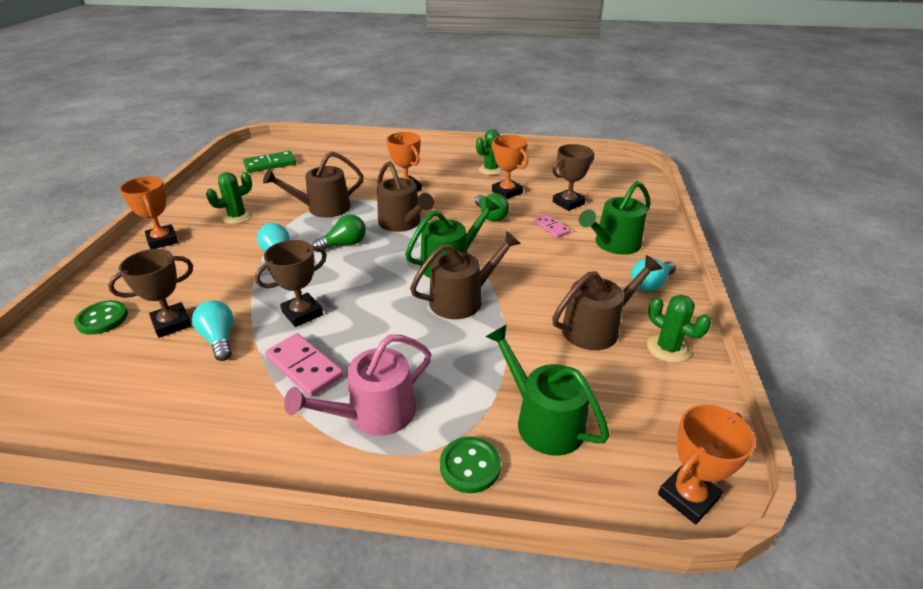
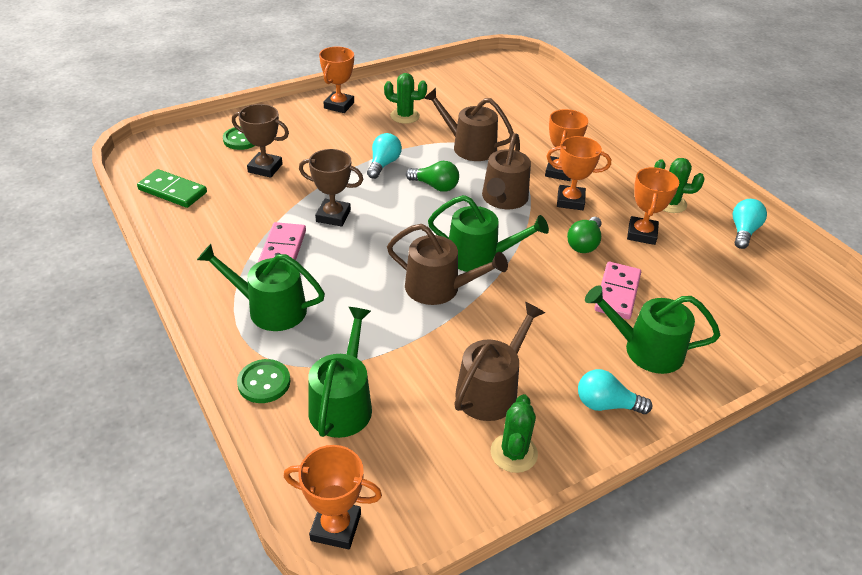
camera: 50 degrees right, 5 degrees up
turquoise light bulb [192,300,233,361] -> turquoise light bulb moved to [733,199,767,249]
green domino [243,151,296,173] -> green domino moved to [137,169,207,208]
pink watering can [284,334,431,436] -> green watering can [197,244,325,331]
pink domino [534,215,571,238] -> pink domino [595,262,641,319], size x1.59
brown watering can [552,255,663,350] -> brown watering can turned 75 degrees counterclockwise [454,302,545,421]
brown trophy [553,144,594,211] -> none
none -> orange trophy [546,136,611,210]

